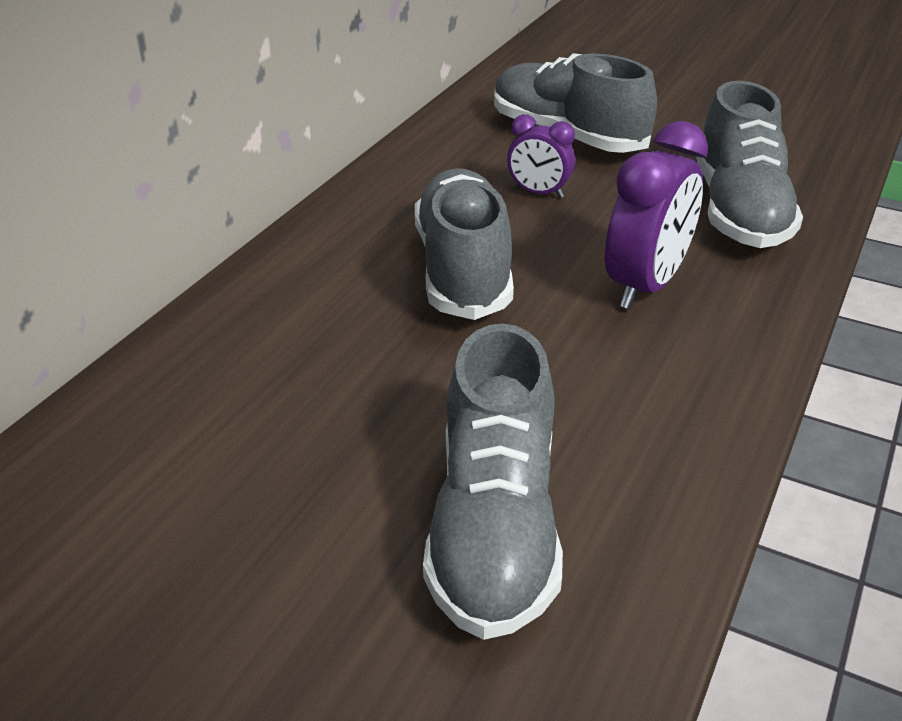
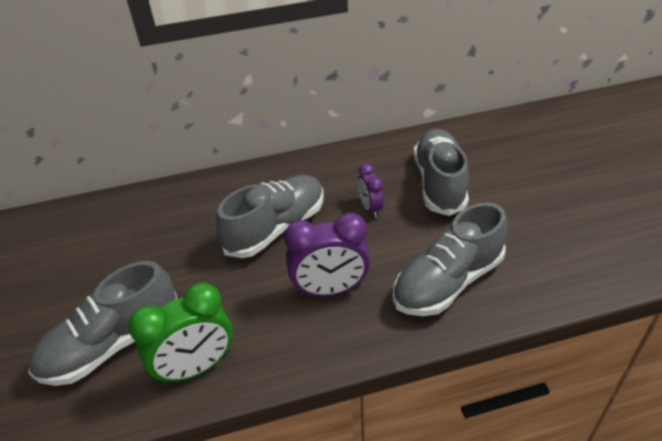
camera: 50 degrees right, 5 degrees up
none -> green clock [128,282,233,384]

